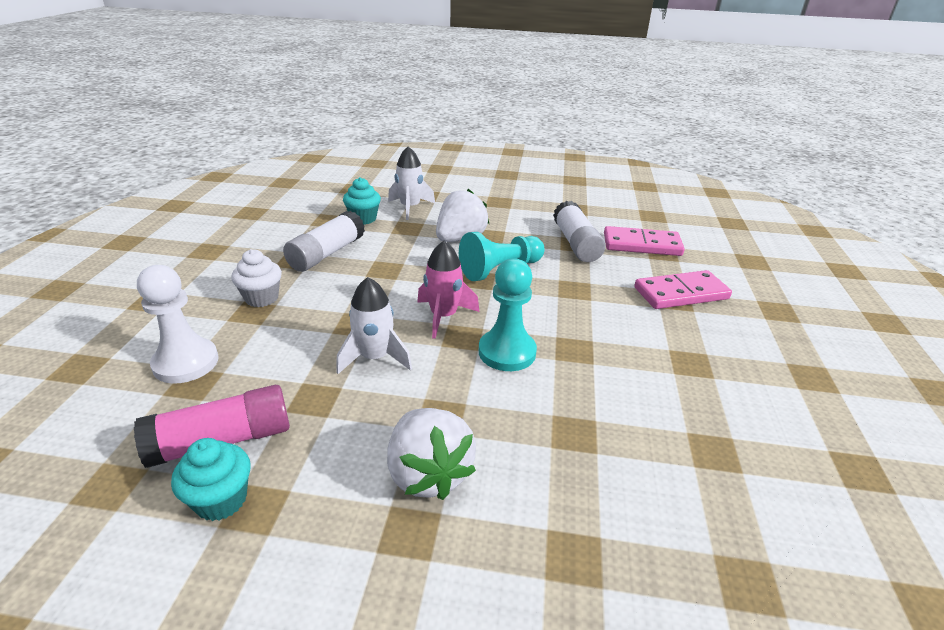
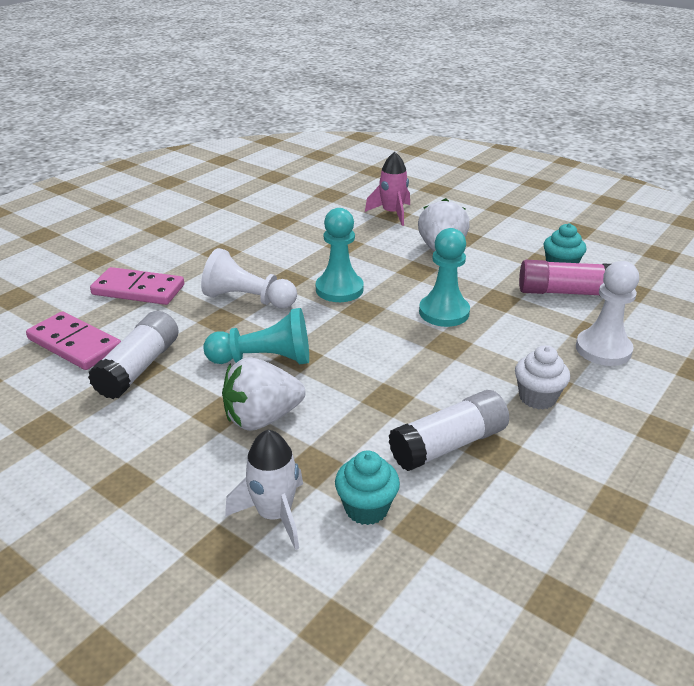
camera: 150 degrees left, 0 degrees up
white rocket [336,277,412,374] -> turquoise pawn [419,228,470,327]
pink rocket [417,241,479,339] -> pink rocket moved to [365,152,410,226]
none -> white pawn [201,248,297,308]

